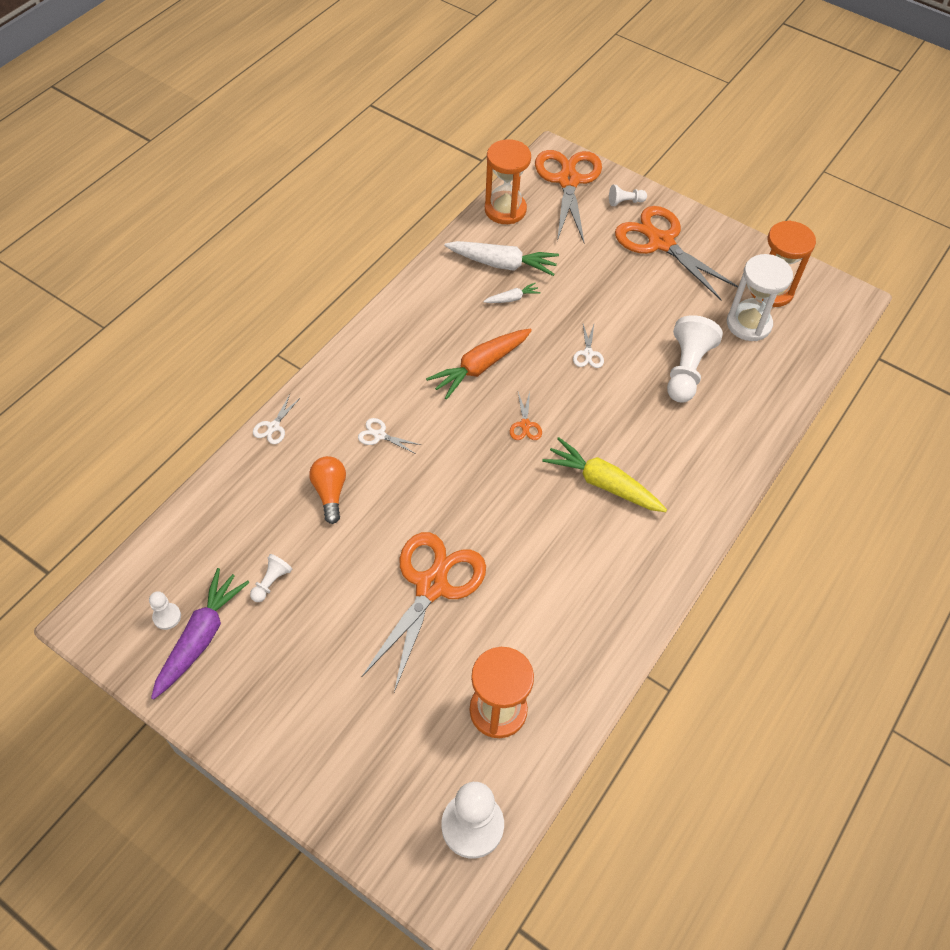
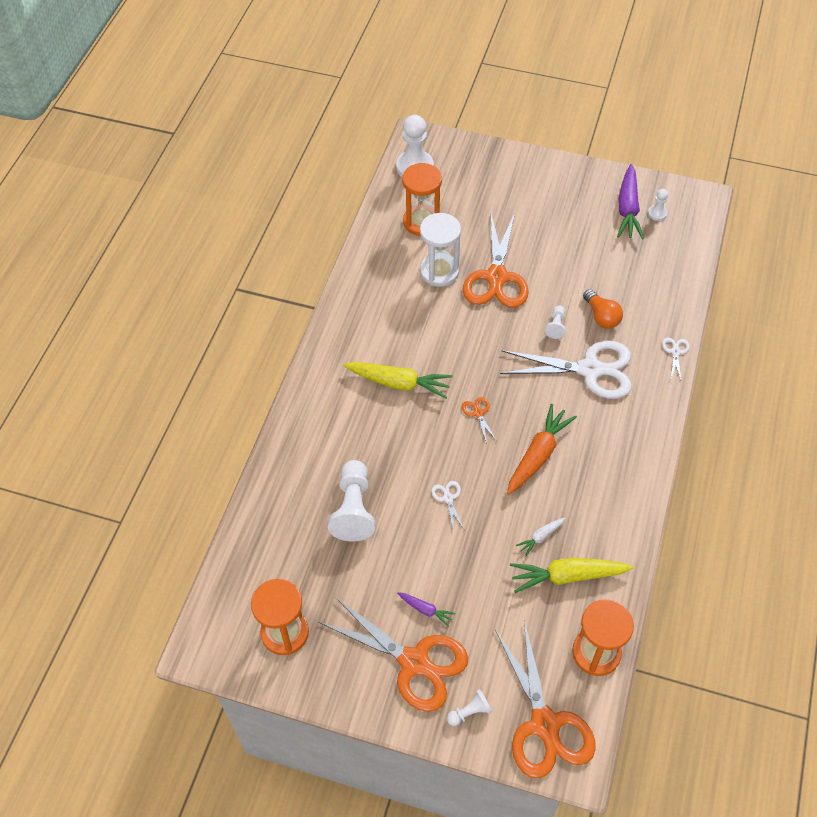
camera: 165 degrees right, 0 degrees up
white pawn [250,554,292,602] -> white pawn moved to [545,305,566,339]
white scissors [358,418,421,454] -> white scissors [500,341,632,399], size x2.48
white carrot [444,241,559,276] -> yellow carrot [510,558,633,593]
white hourglass [727,254,793,341] -> white hourglass moved to [420,213,461,287]
none -> purple carrot [397,592,455,627]

